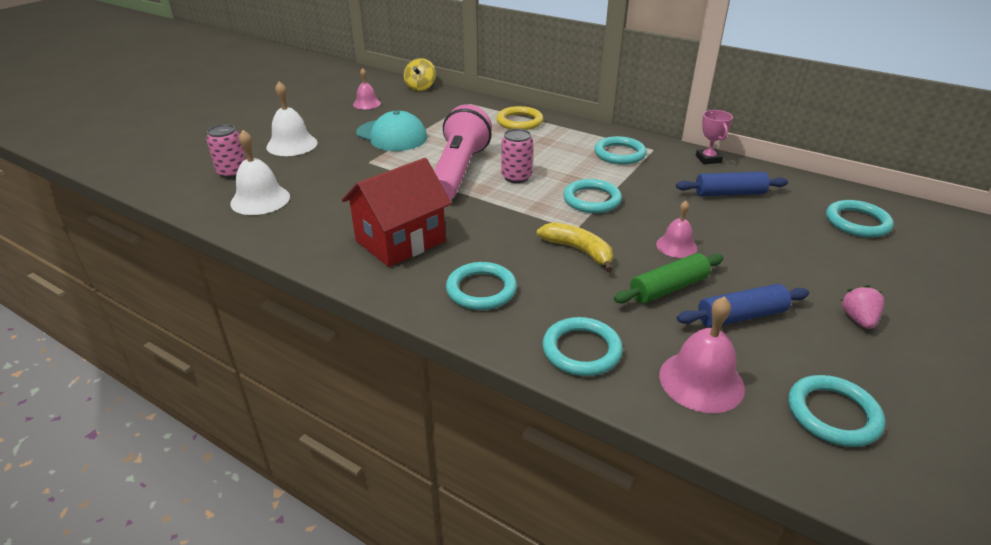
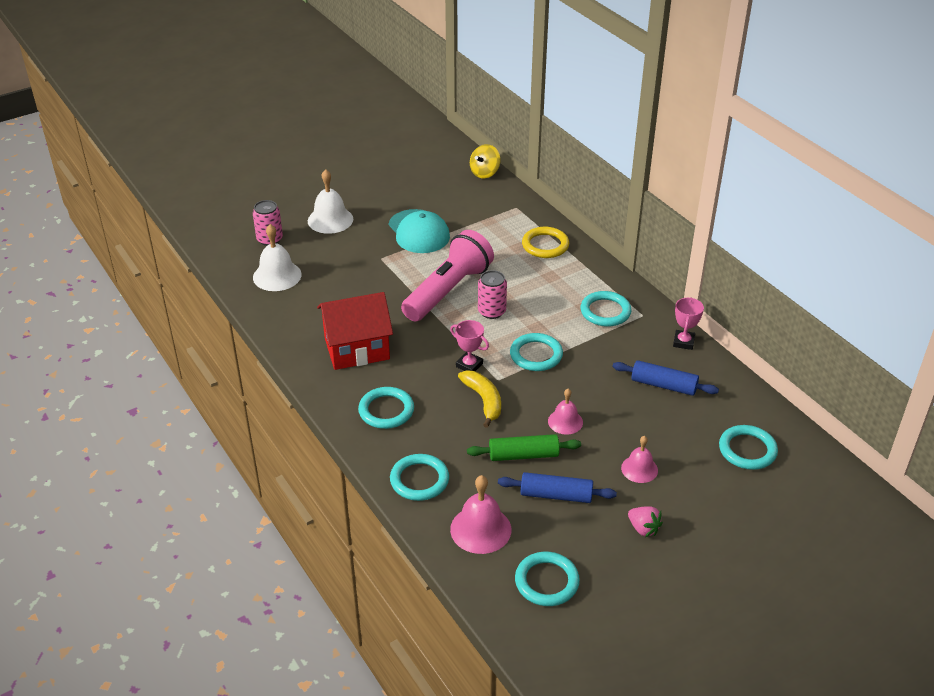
camera: 25 degrees right, 5 degrees up
pink bell [353,68,381,109] -> pink bell moved to [621,436,658,483]
pink strawberry [841,285,884,329] -> pink strawberry turned 105 degrees clockwise [628,506,663,537]
none -> pink trophy [450,320,489,371]

